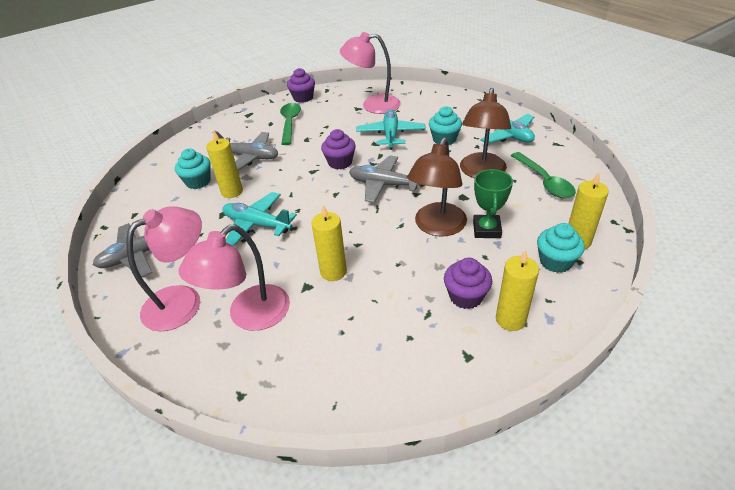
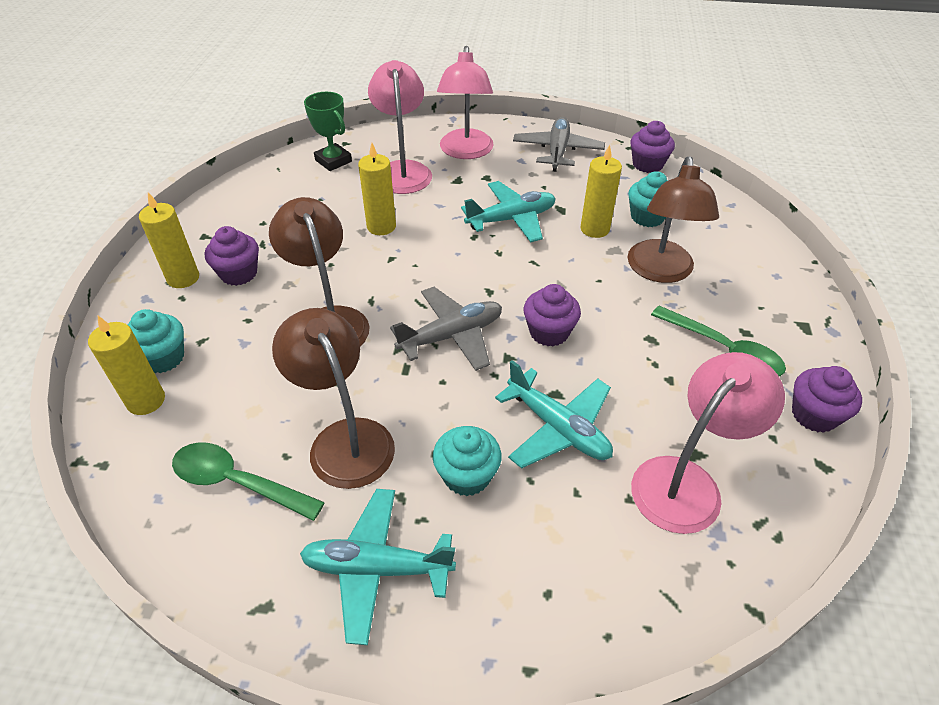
camera: 130 degrees right, 5 degrees up
grey plane [216,132,278,171] -> brown lamp [628,156,719,283]
green trophy [473,169,513,238] -> green trophy moved to [304,92,352,171]
none -> purple cupcake [631,121,675,173]

